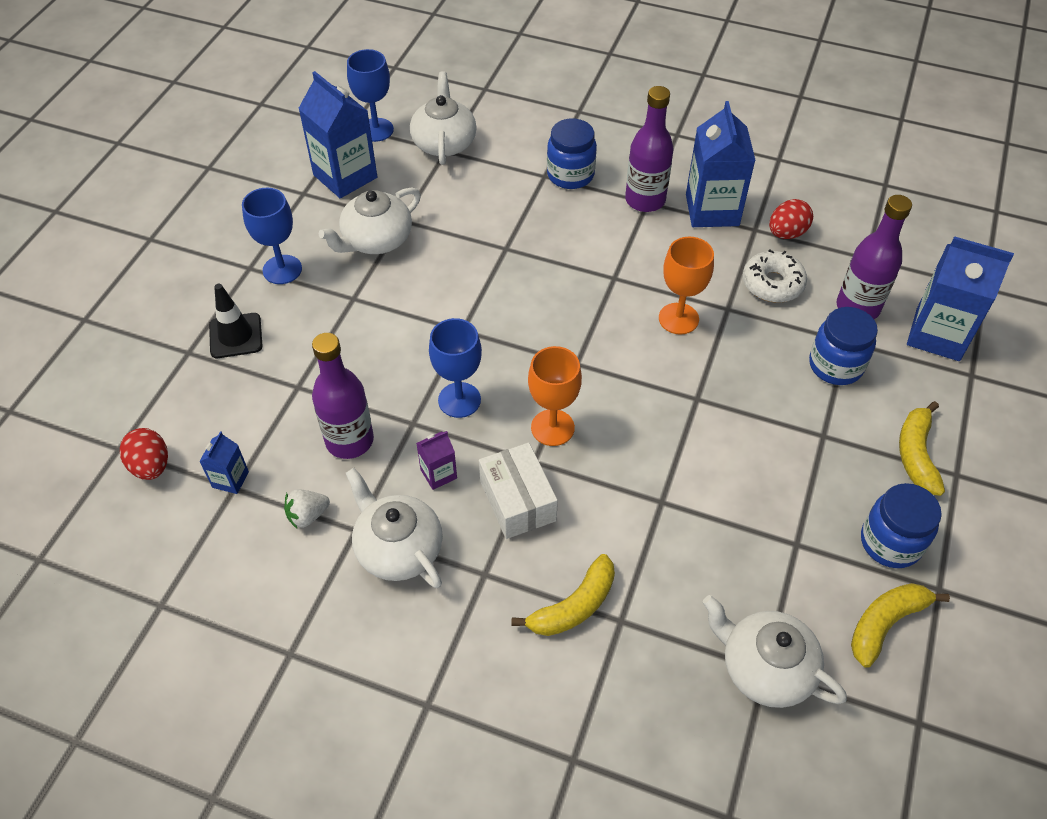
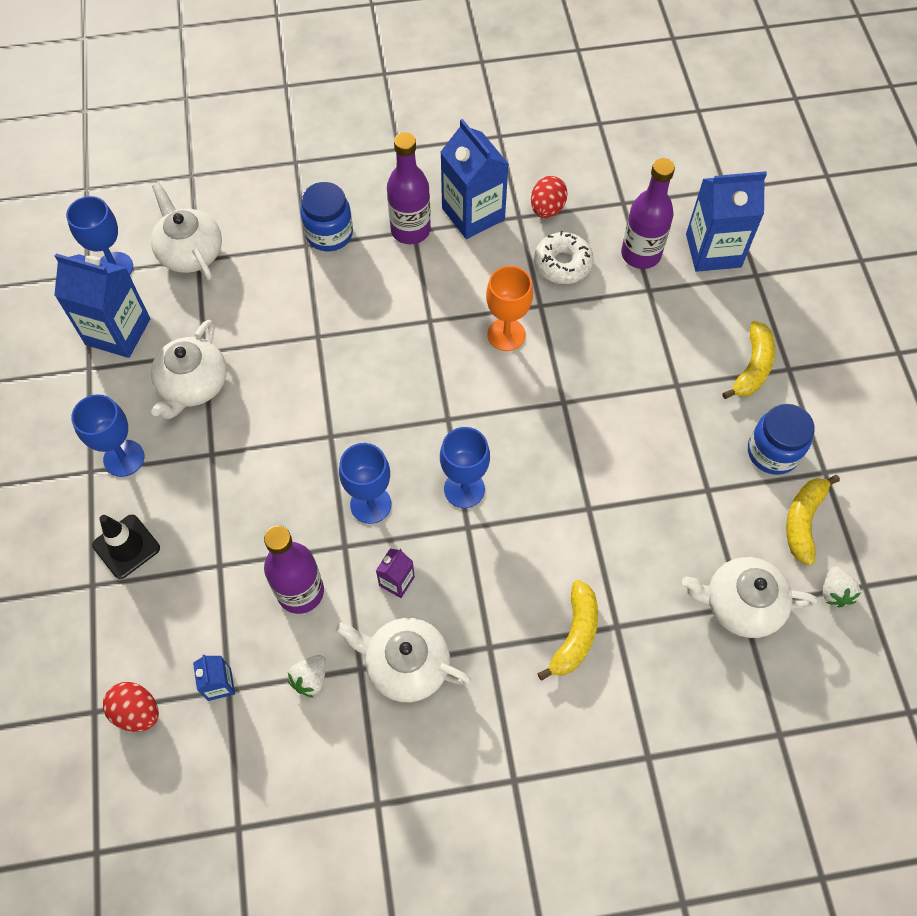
camera: 30 degrees left, 10 degrees up
white box [479,443,558,539] -> none
orange goblet [528,346,582,446] -> blue goblet [440,427,490,508]
blue jar [809,307,878,385] -> none
yellow banana [899,401,945,496] -> yellow banana turned 135 degrees counterclockwise [722,321,775,399]
none -> white strawberry [823,566,861,608]

